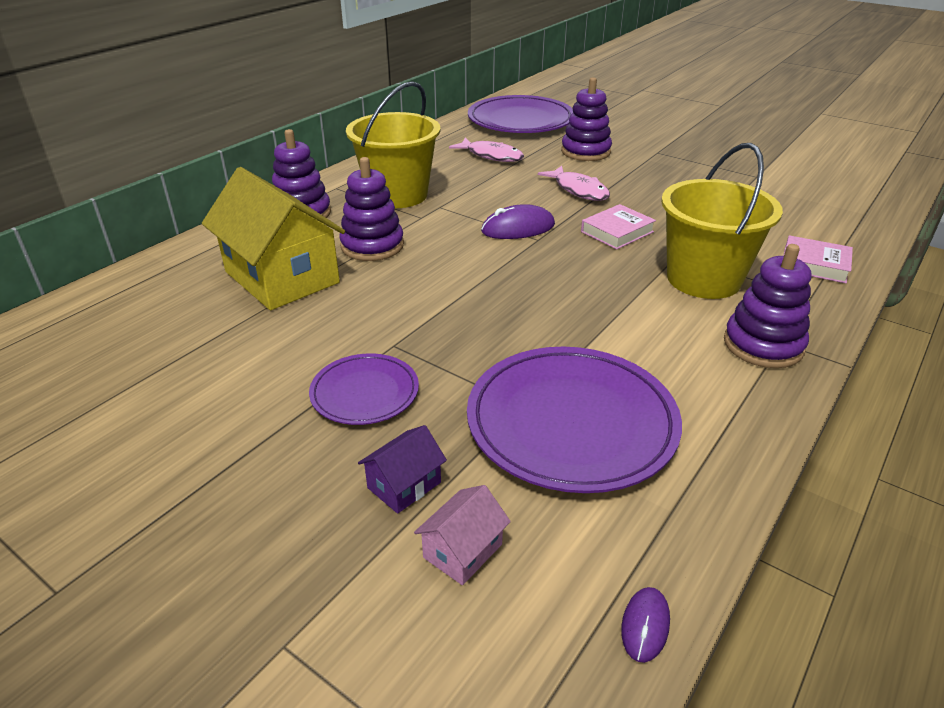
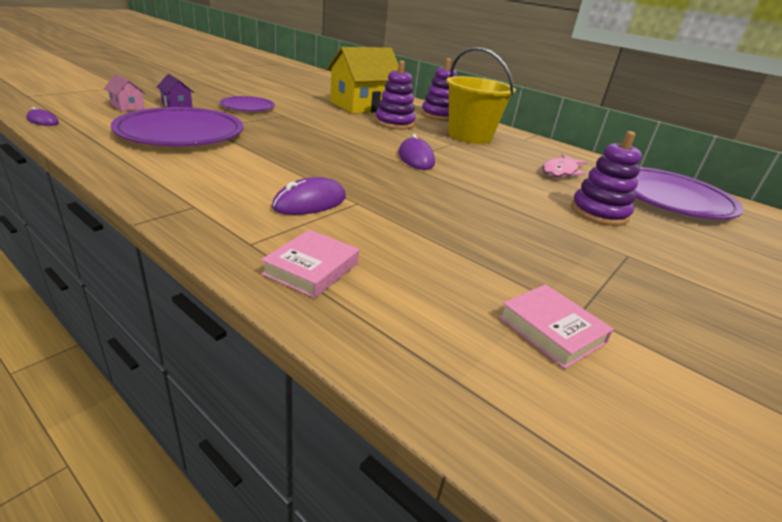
camera: 90 degrees right, 5 degrees down
pink fish [538,166,610,201] -> none
pink book [581,204,656,250] -> pink book moved to [499,284,614,369]
yellow bucket [661,143,783,299] -> purple mouse [272,177,346,215]
purple stacking toy [724,244,811,368] -> none

